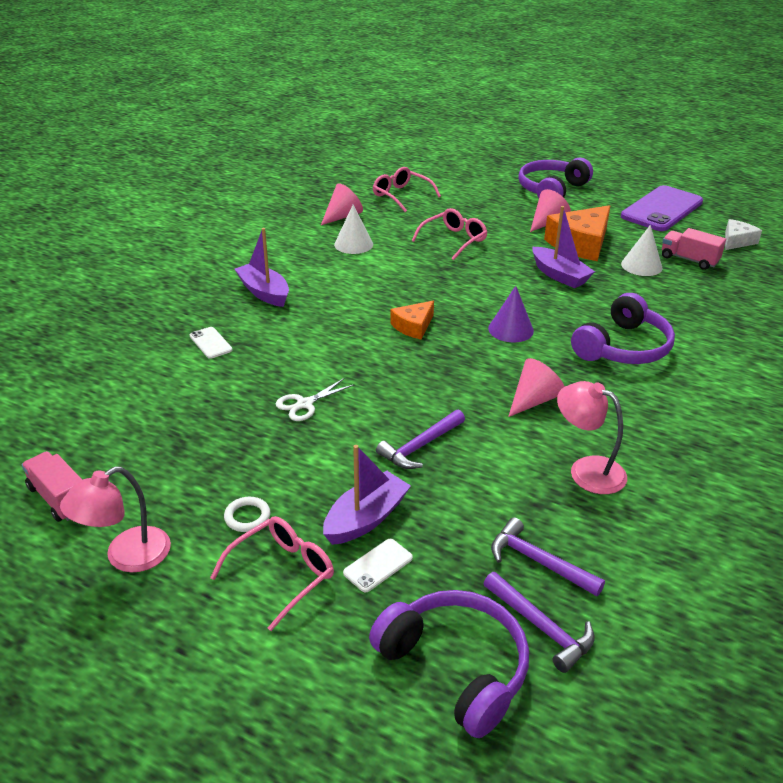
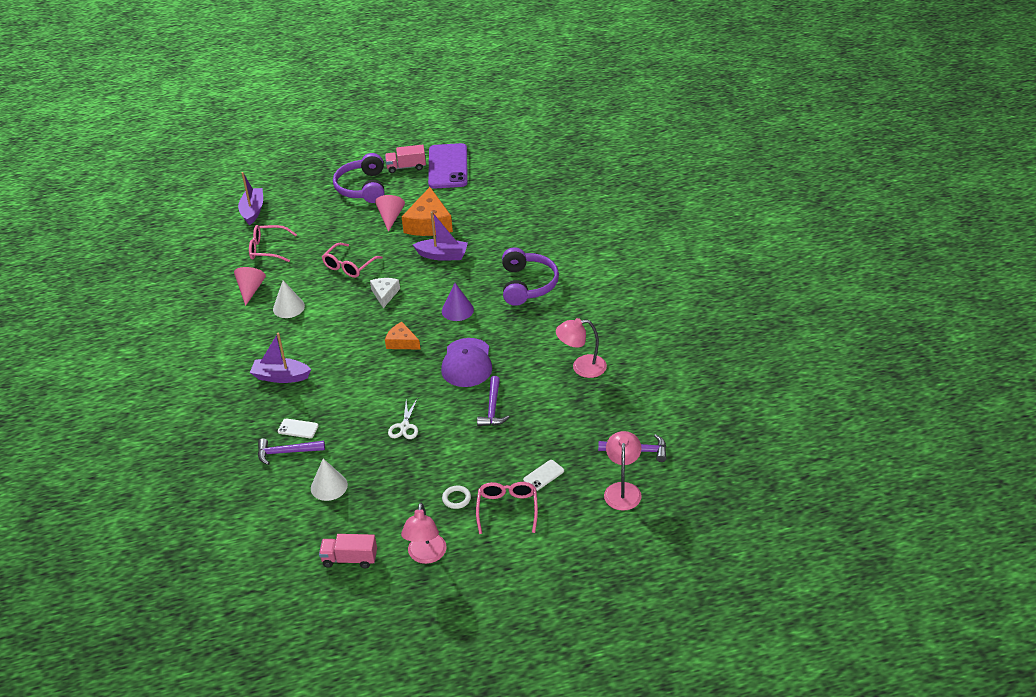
camera: 40 degrees left, 5 degrees up
purple boat [323,445,411,545] -> purple boat moved to [238,172,263,225]
white phone [343,539,413,593] -> white phone turned 45 degrees clockwise [523,460,564,491]
purple headphones [369,590,529,738] -> pink lamp [604,431,642,511]
orange cheese [390,301,434,339] -> orange cheese turned 120 degrees clockwise [385,322,420,349]
pink glasses [411,208,487,260] -> pink glasses turned 150 degrees counterclockwise [322,243,383,278]
purple hammer [491,517,605,596] -> purple hammer moved to [258,438,325,465]
pink cone [508,358,565,417] -> none
white cone [621,225,662,276] -> white cone moved to [311,459,348,501]
pink truck [662,228,726,270] -> pink truck moved to [385,145,426,173]
white cheese [725,219,762,250] -> white cheese moved to [370,278,400,308]
none -> purple cap [441,338,492,387]

